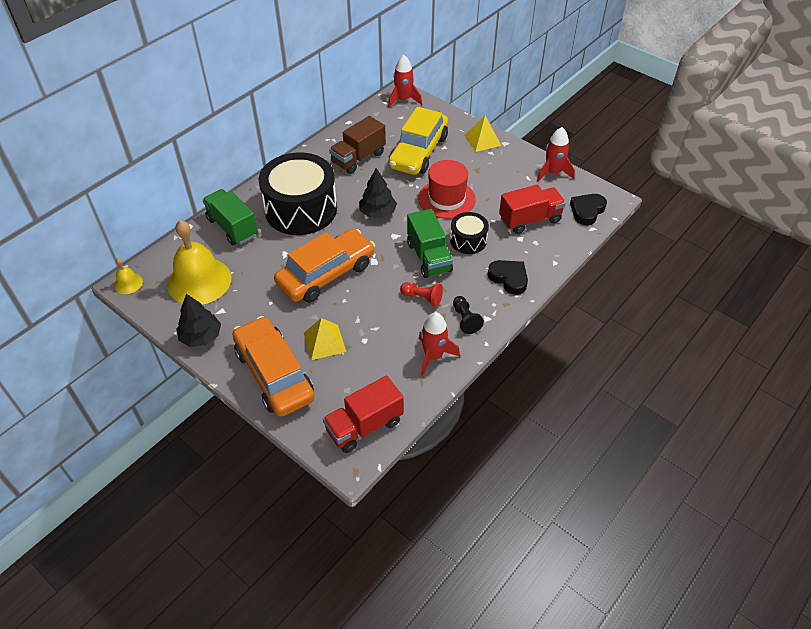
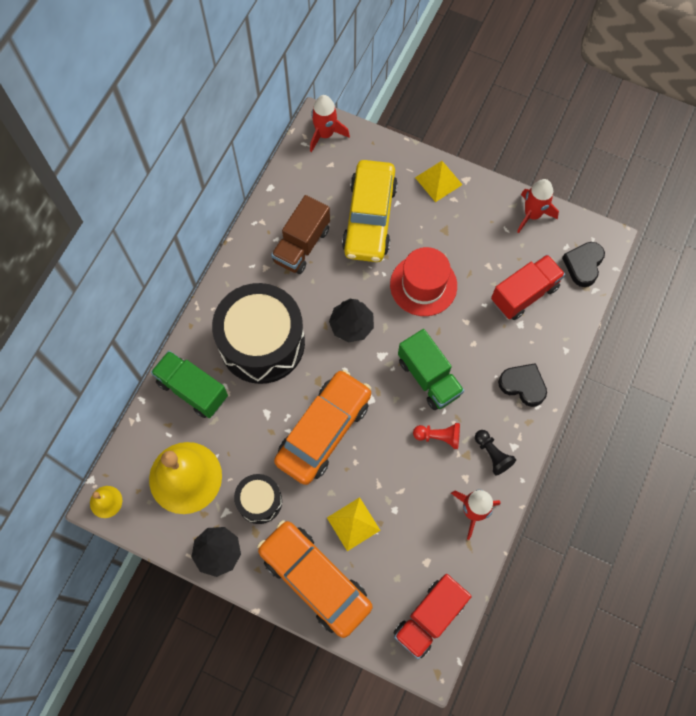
camera: 15 degrees left, 20 degrees up
black drum [450,212,489,254] -> black drum moved to [234,474,282,524]

